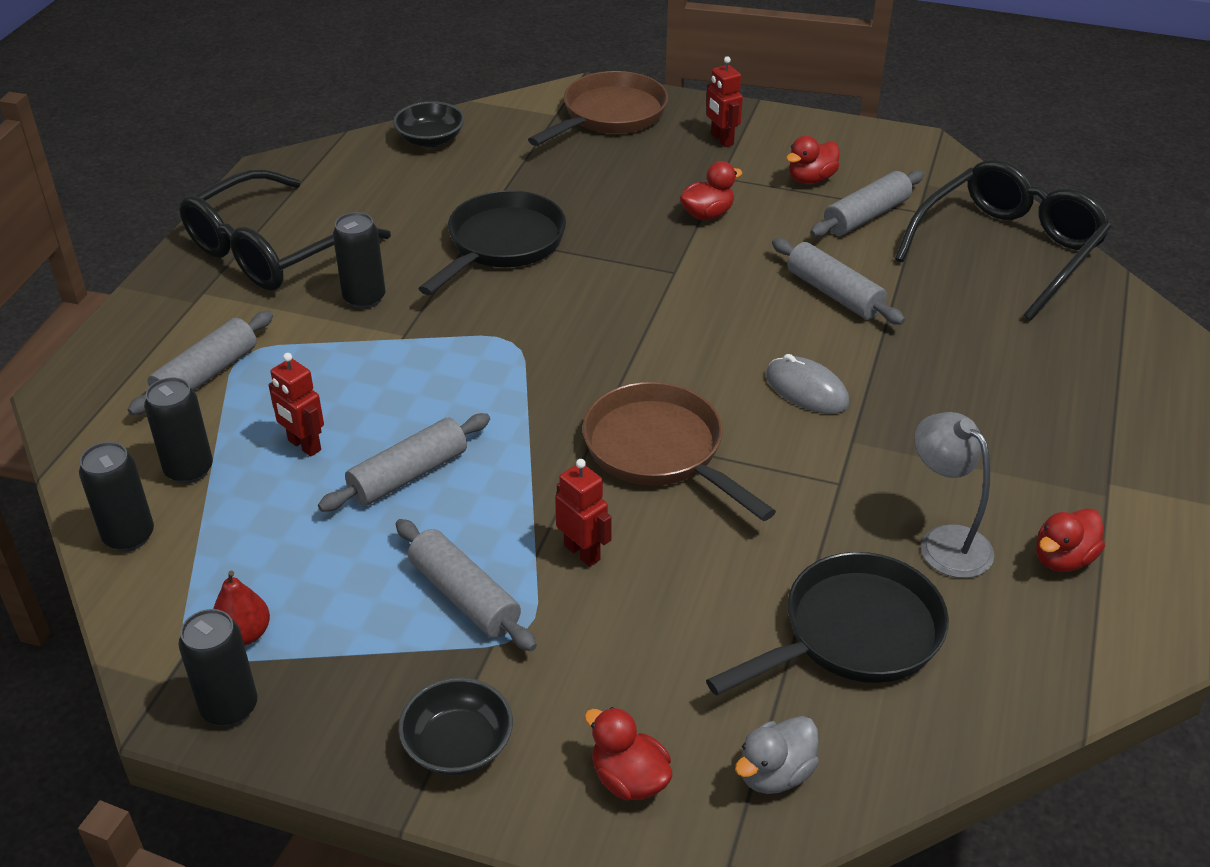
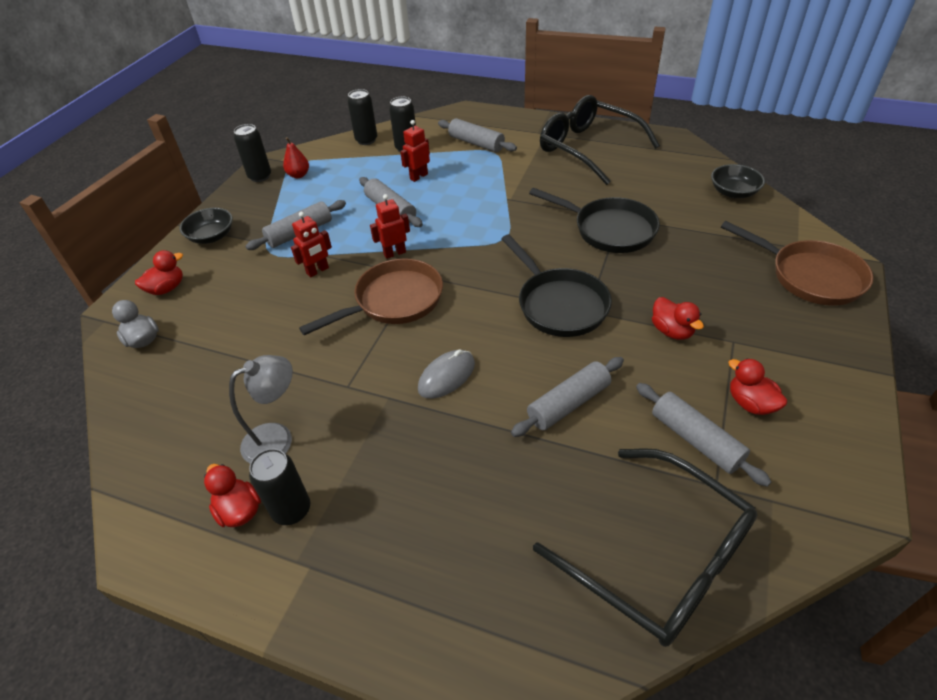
camera: 95 degrees right, 5 degrees up
black can [333,212,385,309] -> black can moved to [249,449,310,525]
red robot [706,56,743,147] -> red robot moved to [370,194,410,259]
black pan [706,552,949,695] -> black pan moved to [501,234,612,337]

